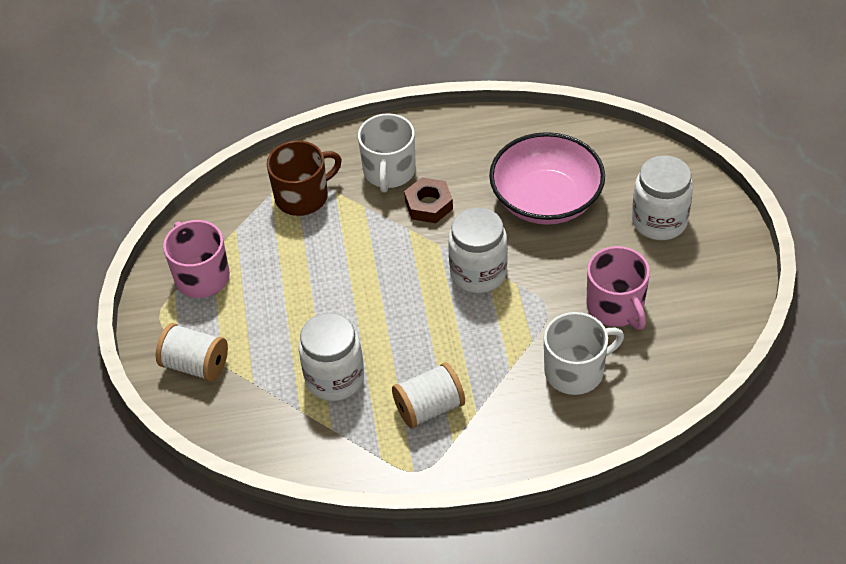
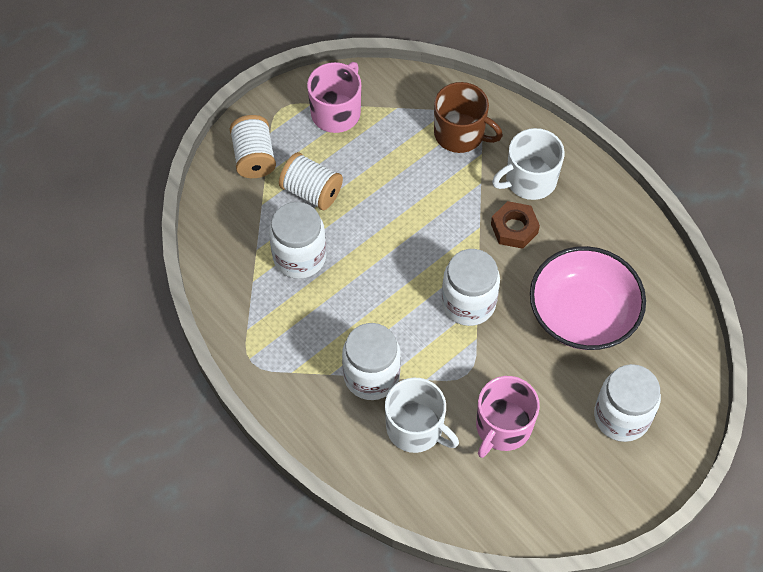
camera: 55 degrees right, 10 degrees up
white spool [392,362,465,428] -> white spool moved to [279,152,343,210]
none -> white jar [342,323,401,400]

